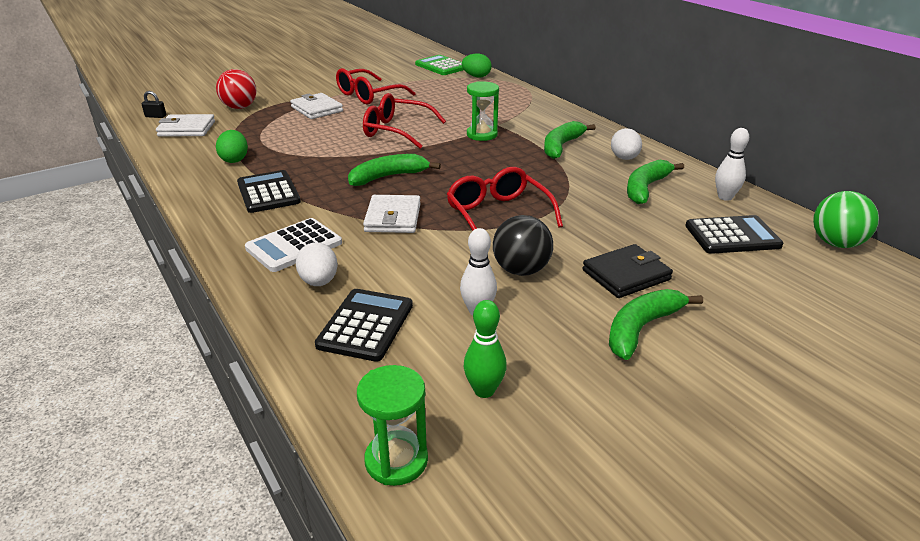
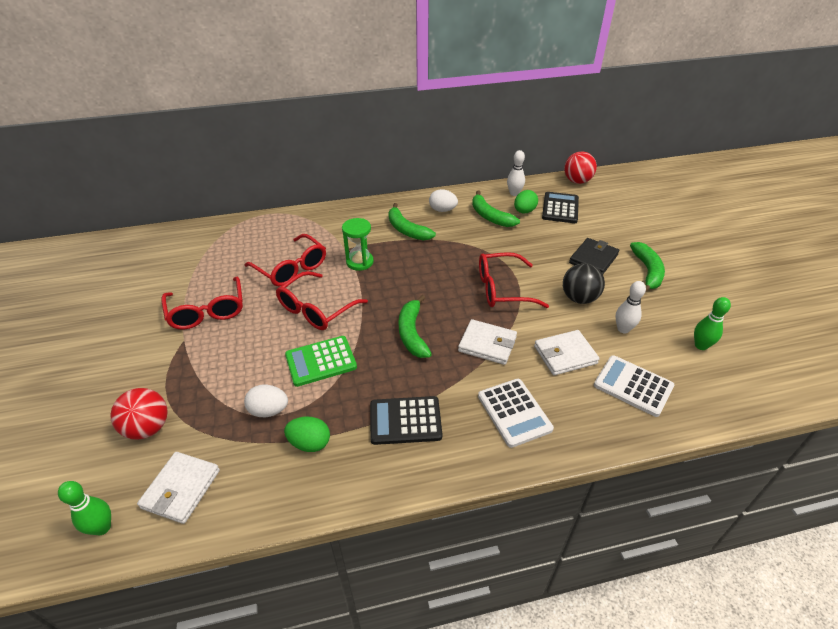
camera: 70 degrees left, 10 degrees up
black padlock [141,91,166,118] -> green bowling pin [58,481,111,535]
white wallet [290,93,343,119] -> white wallet moved to [534,330,600,375]
white egg [296,242,338,286] -> white egg moved to [244,385,288,417]
black calculator [315,289,413,362] -> white calculator [594,355,674,417]
green hourglass [357,365,428,486] -> none
green calculator [415,55,464,75] -> green calculator moved to [285,336,357,387]
green egg [462,53,492,78] -> green egg moved to [514,190,538,213]
black wallet [582,244,673,298] -> black wallet turned 45 degrees clockwise [569,238,619,274]
green banana [609,289,703,360] -> green banana turned 150 degrees counterclockwise [630,242,665,291]
green ball [813,191,879,248] -> red ball [564,151,597,184]
none -> red glasses [245,234,326,287]

